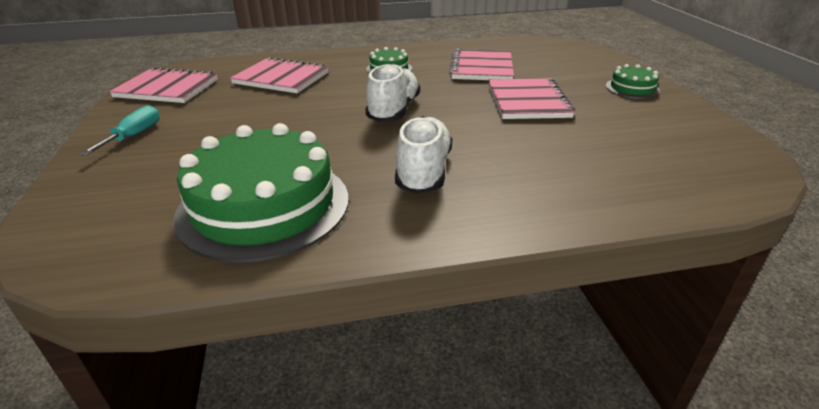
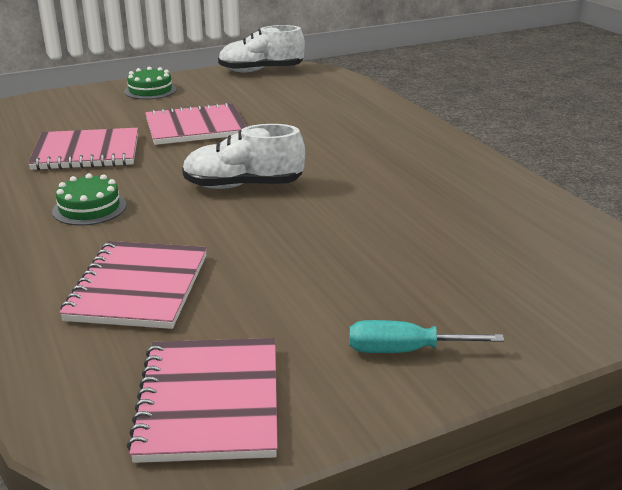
camera: 105 degrees left, 5 degrees down
green cake [173,123,349,262] -> none
white shoe [395,116,453,194] -> white shoe moved to [218,25,305,73]

